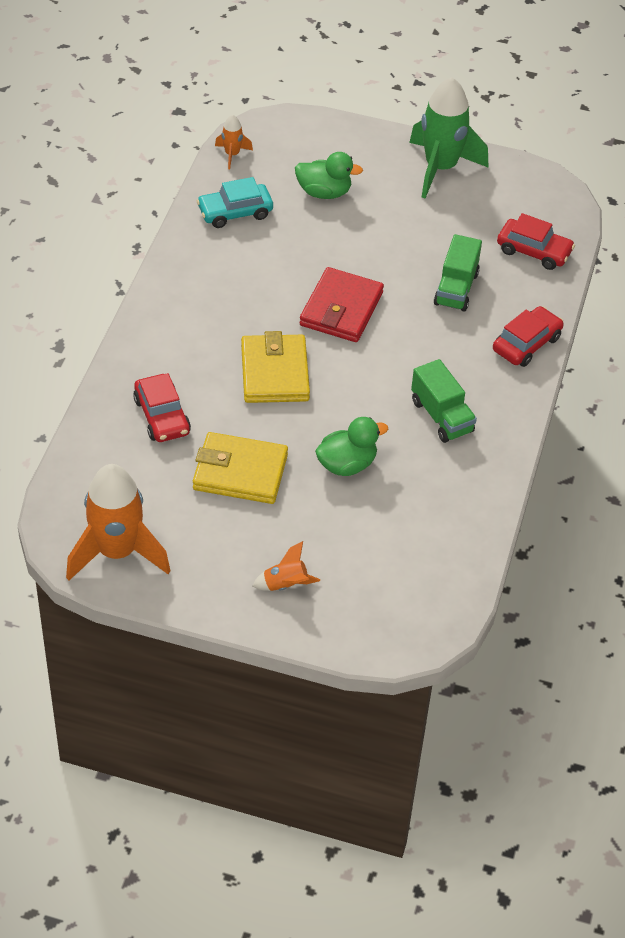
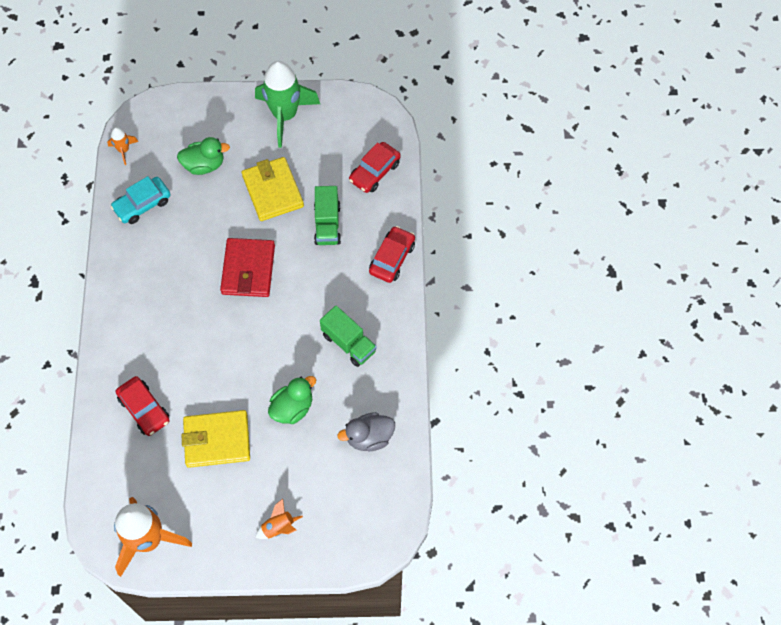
camera: 15 degrees left, 15 degrees up
yellow wallet [241,331,310,403] -> yellow wallet moved to [242,157,304,221]
red car [497,213,575,270] -> red car turned 120 degrees clockwise [349,142,401,193]
none -> grey duck [337,412,395,451]

